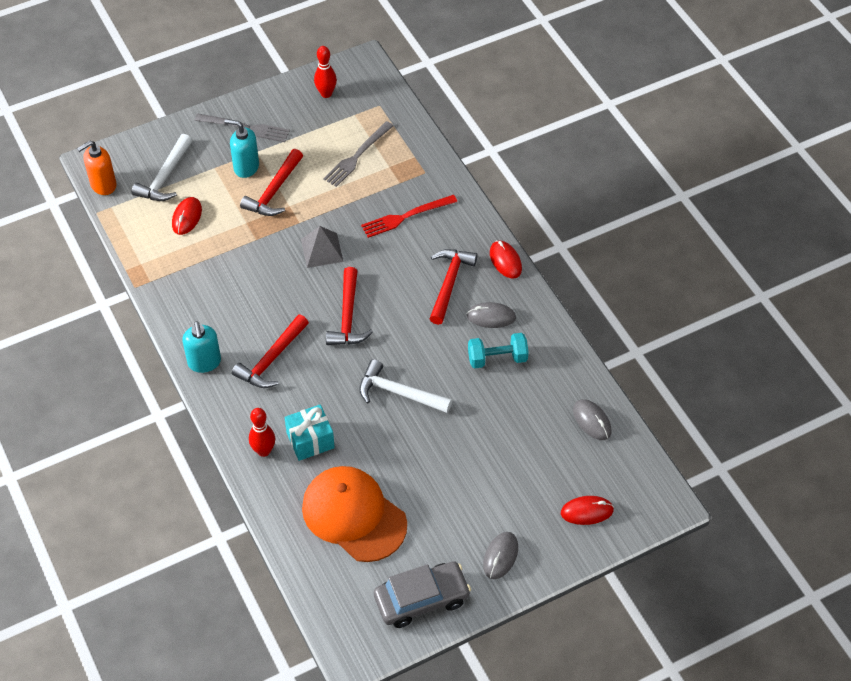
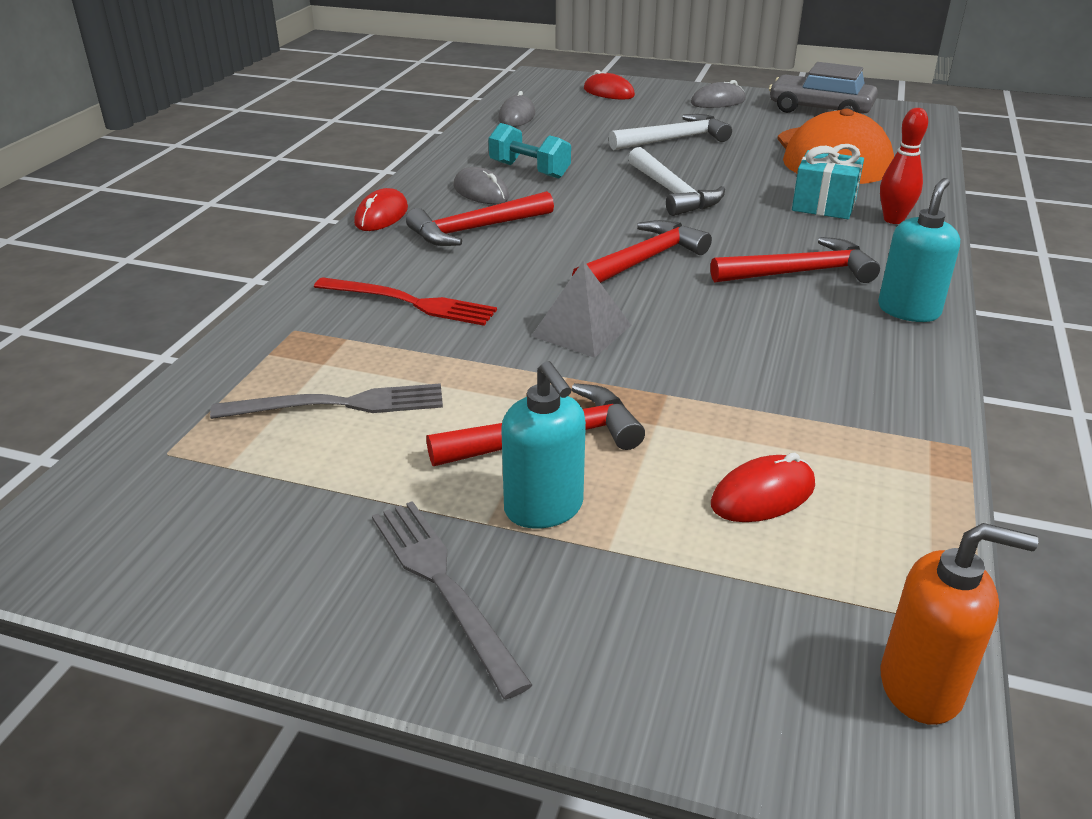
camera: 135 degrees left, 20 degrees down
white hammer [132,134,192,201] -> white hammer moved to [609,114,732,150]
red bowling pin [314,46,337,98] -> none

